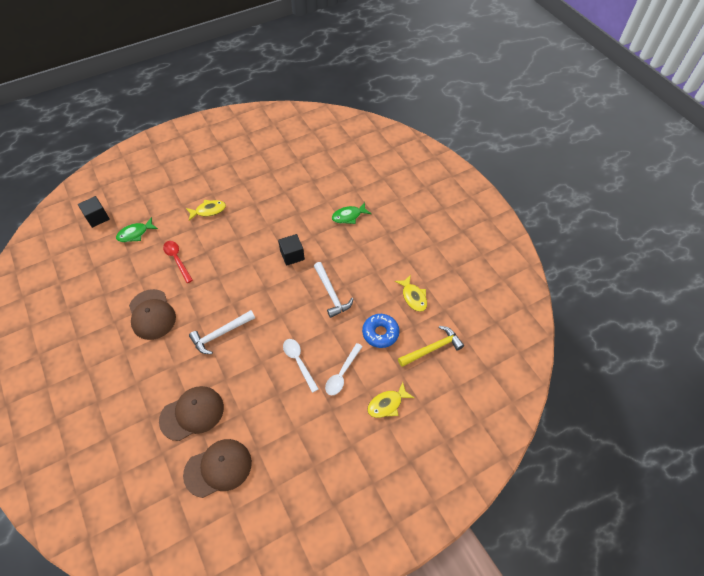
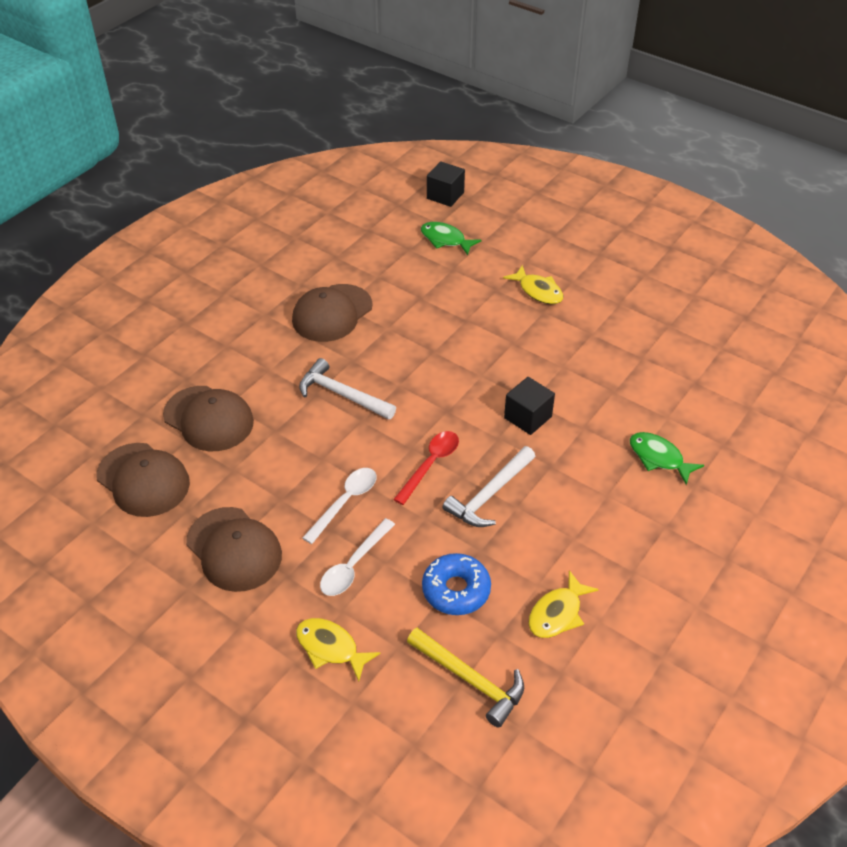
camera: 65 degrees right, 10 degrees down
red spoon [163,241,193,283] -> red spoon moved to [393,431,459,505]
white spoon [325,343,363,395] -> white spoon turned 60 degrees counterclockwise [320,518,395,596]
none -> brown cap [186,507,282,592]

